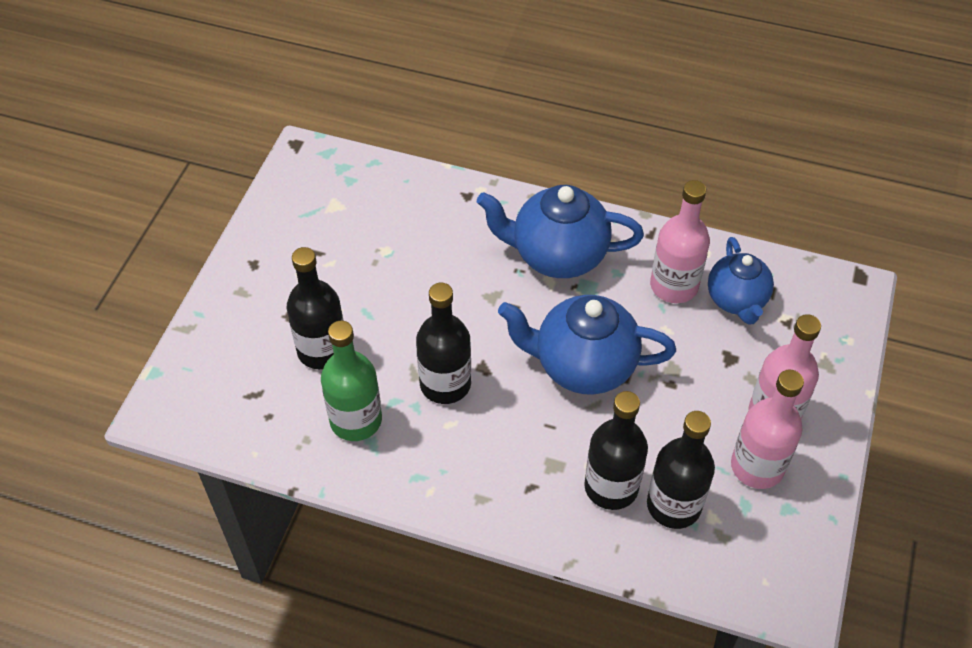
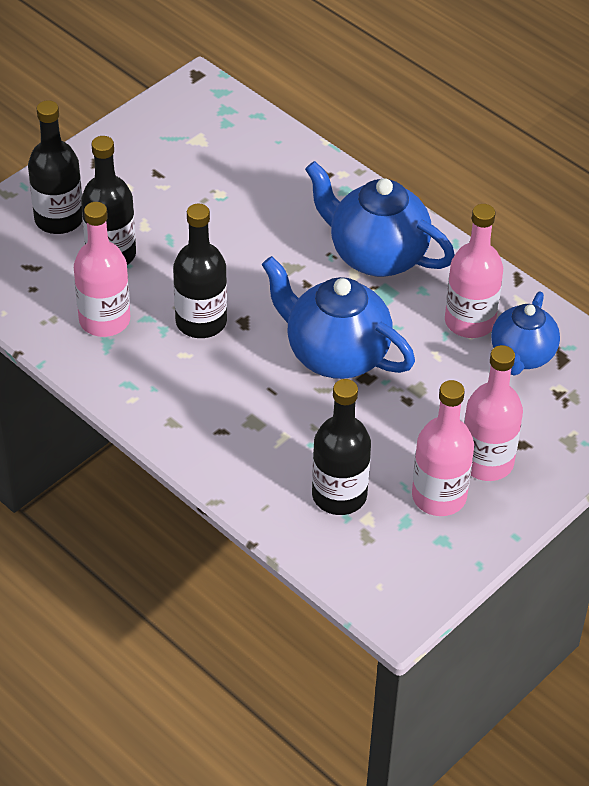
camera: 25 degrees right, 5 degrees down
green bottle [321,321,382,441] -> pink bottle [74,202,130,337]
black bottle [584,391,648,510] -> black bottle moved to [28,100,82,234]

